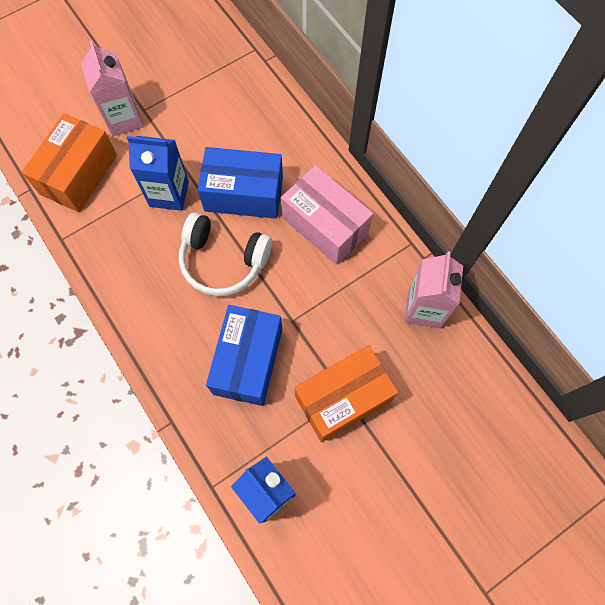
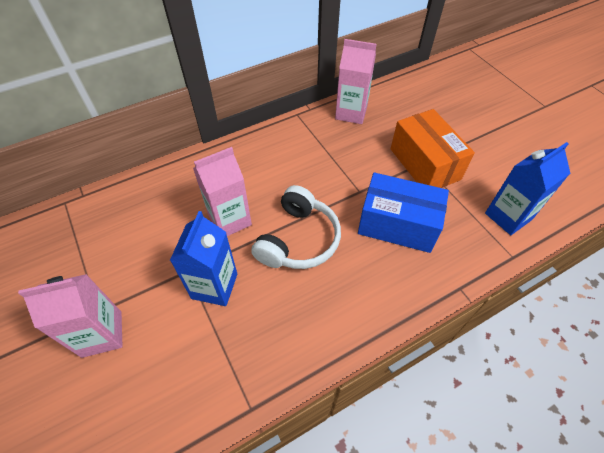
camera: 85 degrees left, 15 degrees down
orange box [22,113,117,212] -> none
blue box [198,147,283,219] -> pink carton [193,147,252,236]
pink box [281,165,373,265] -> none

